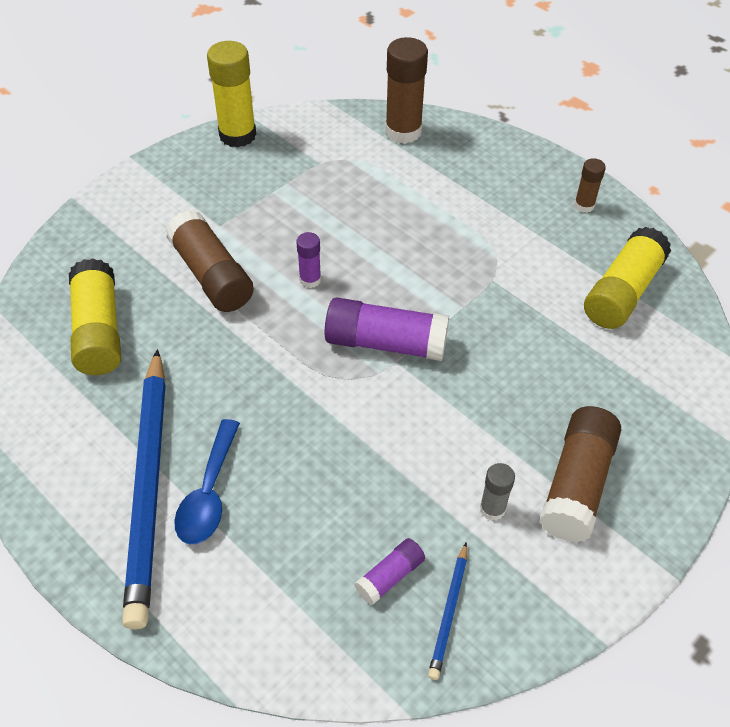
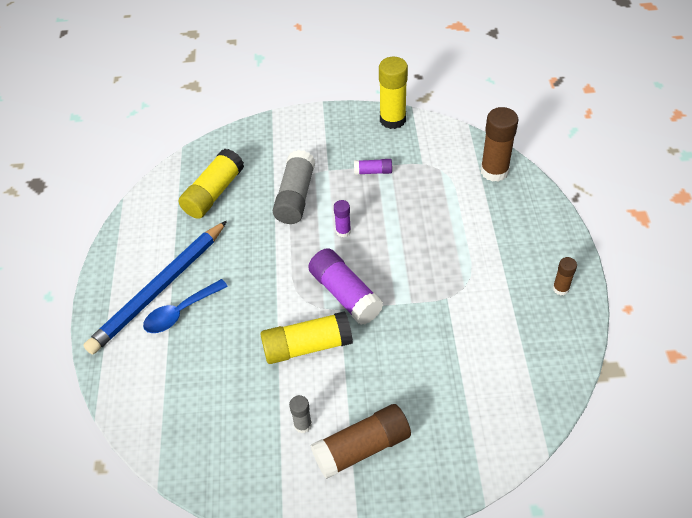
camera: 45 degrees right, 0 degrees up
brown glue stick [165,210,254,312] -> grey glue stick [273,150,315,224]
purple glue stick [354,538,425,605] -> purple glue stick moved to [354,159,392,175]
blue pencil [428,543,467,680] -> none
yellow glue stick [584,227,671,329] -> yellow glue stick moved to [260,311,353,364]

